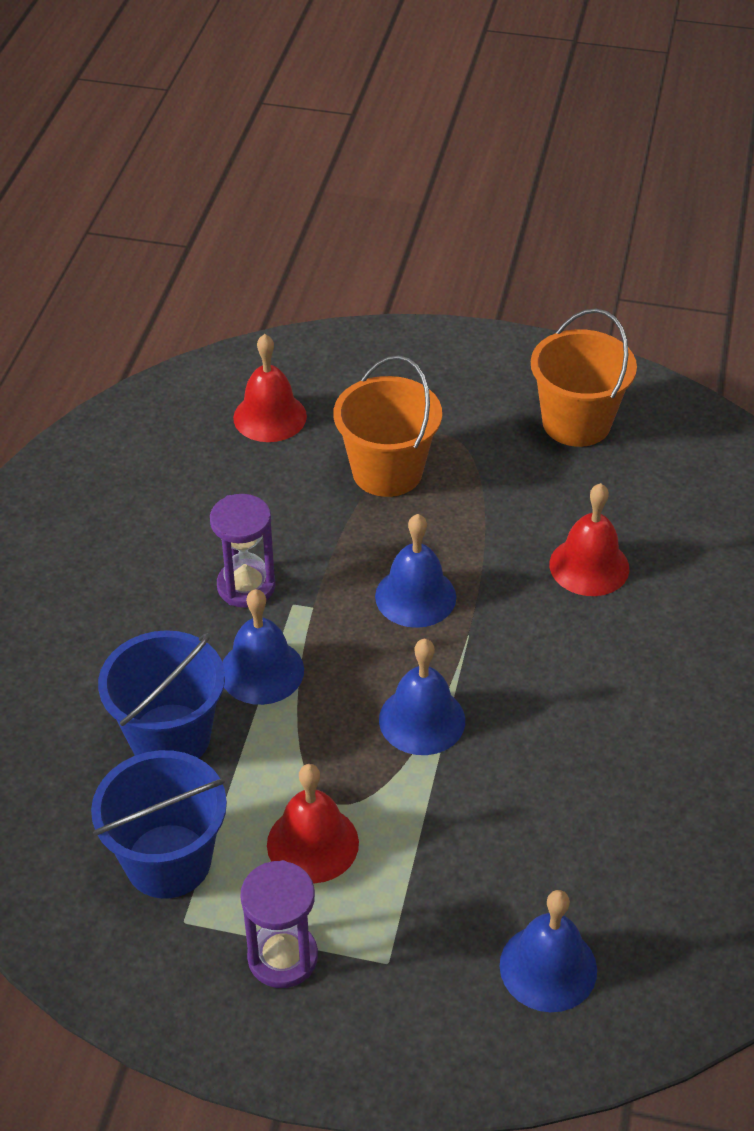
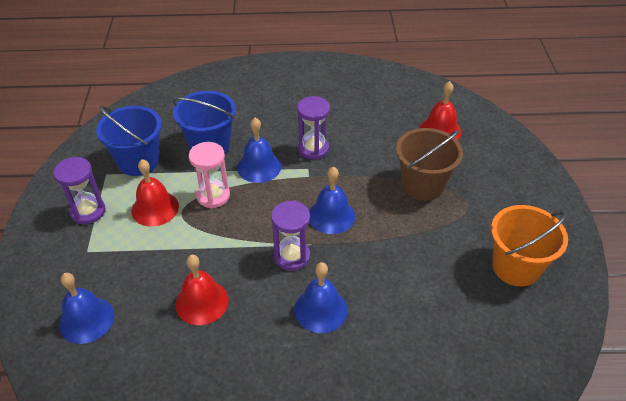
camera: 75 degrees right, 0 degrees up
orange bucket [334,355,442,497] -> brown bucket [396,128,463,201]
blue bell [379,639,465,755] -> blue bell moved to [294,262,348,333]
red bell [549,483,629,596] -> red bell moved to [175,255,229,325]
none -> pink hourglass [189,142,230,209]
none -> purple hourglass [271,201,310,271]

